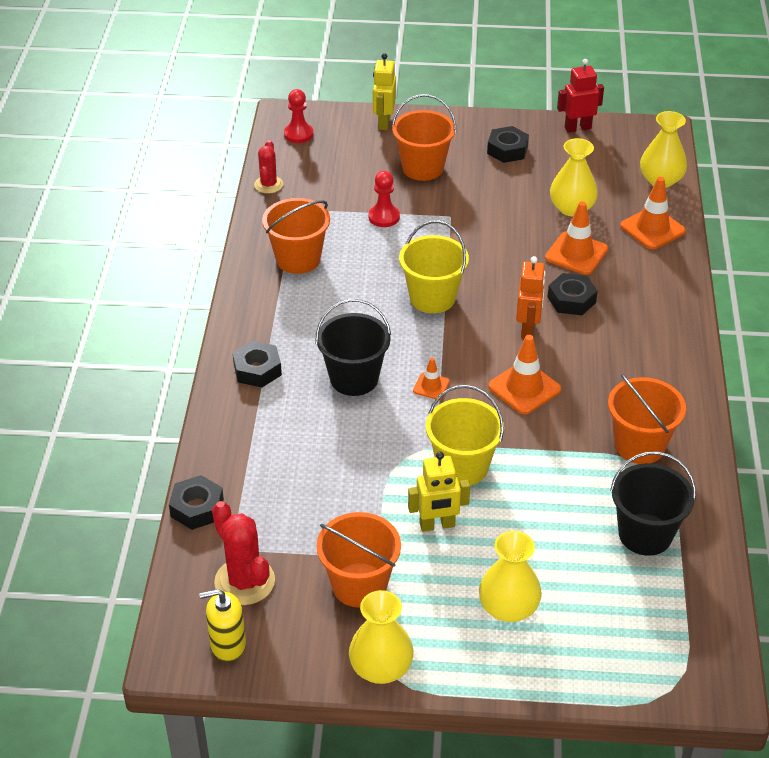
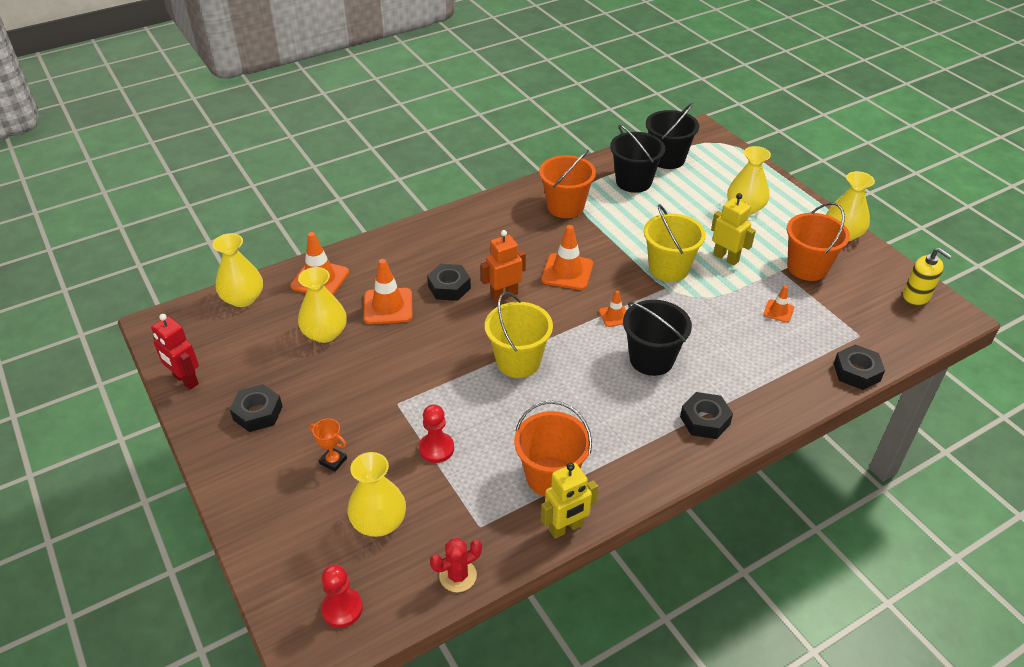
camera: 125 degrees left, 0 degrees up
red cactus [212,501,275,605] -> none
yellow robot [373,53,396,130] -> yellow robot moved to [541,463,598,539]
orange bucket [392,94,456,181] -> orange trophy [309,418,347,472]
none -> yellow vase [348,452,406,537]
none -> black bucket [646,103,699,169]
none -> orange traffic cone [763,286,794,323]

